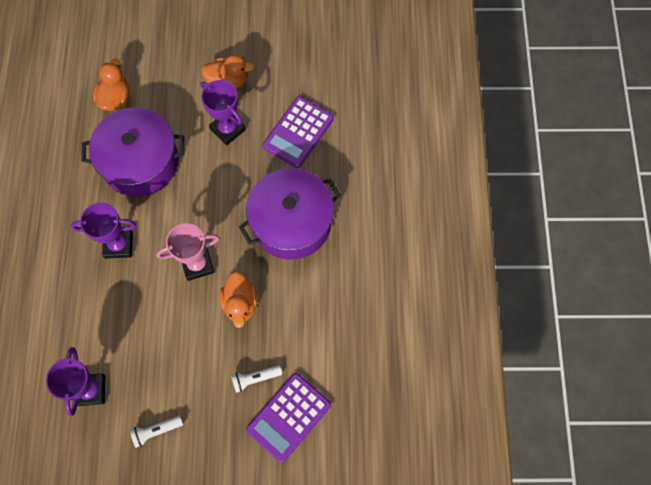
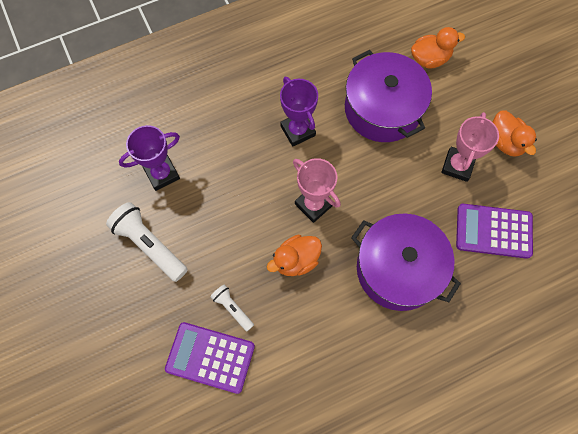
camera: 65 degrees right, 0 degrees up
white flashlight [130,416,183,448] -> white flashlight [106,202,188,282], size x1.83
purple trophy [200,80,246,145] -> pink trophy [441,112,499,182]

